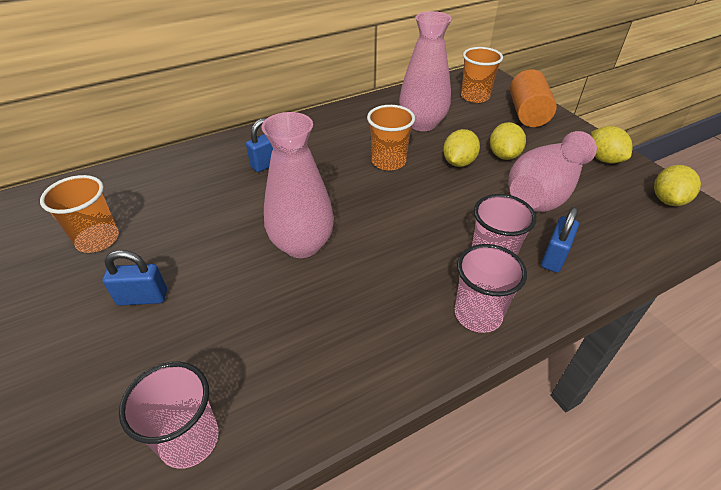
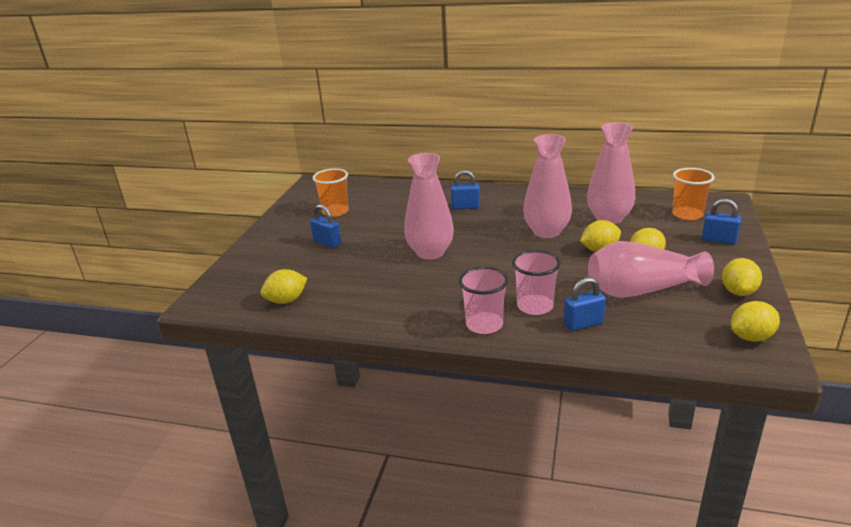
camera: 45 degrees right, 15 degrees down
pink cup [119,362,219,469] -> yellow lemon [260,269,307,304]
orange cup [367,105,415,171] -> pink vase [523,134,572,238]
orange cylinder [510,69,557,127] -> blue padlock [702,199,741,245]

